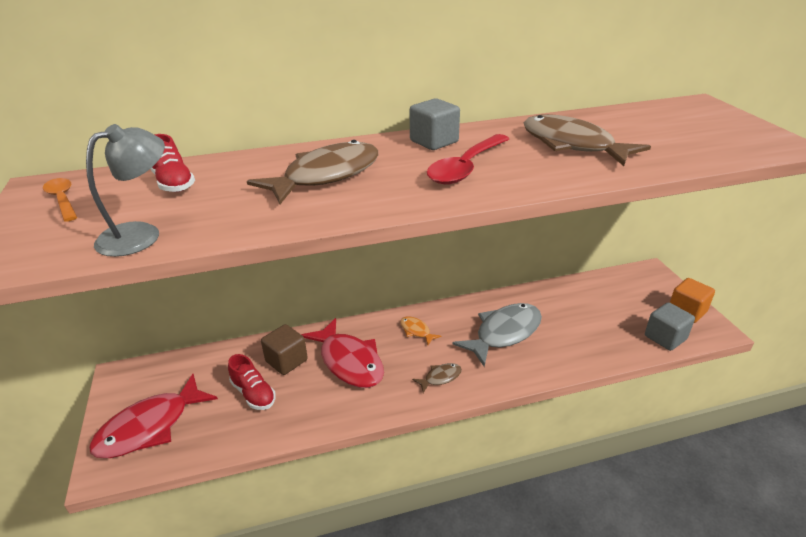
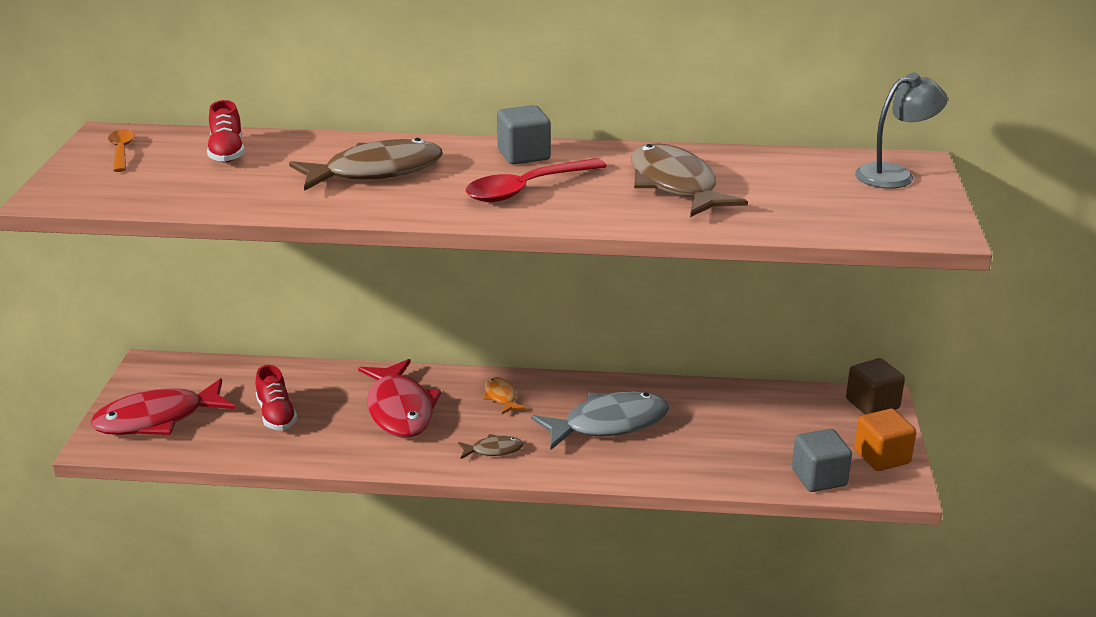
camera: 20 degrees right, 5 degrees down
grey lamp [86,124,165,257] -> grey lamp moved to [855,73,947,189]
brown cube [261,324,308,375] -> brown cube moved to [846,358,905,415]

